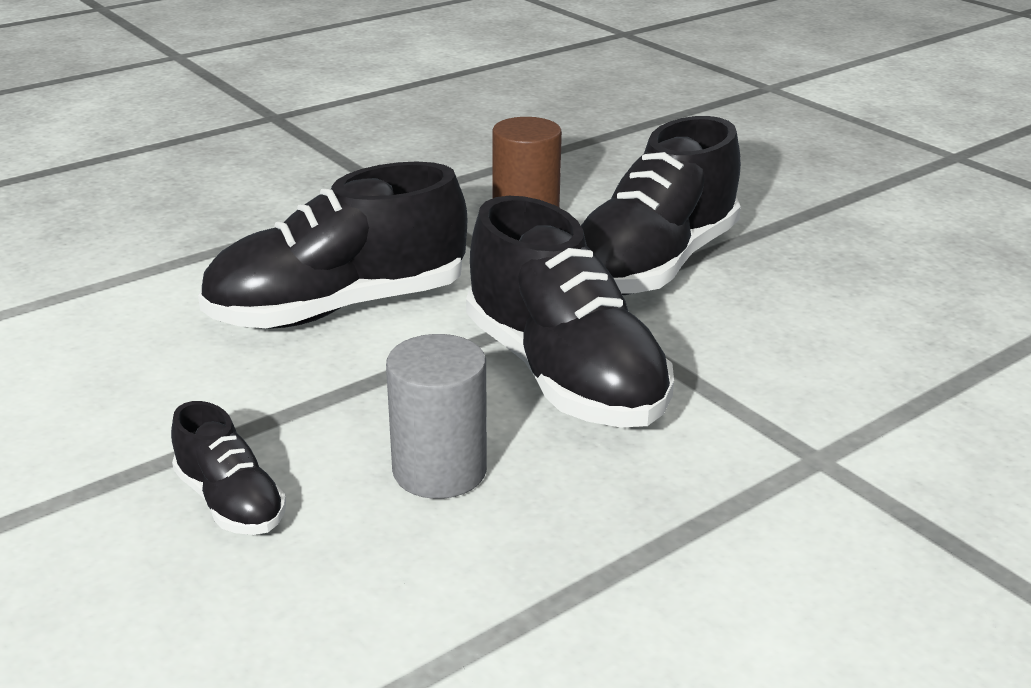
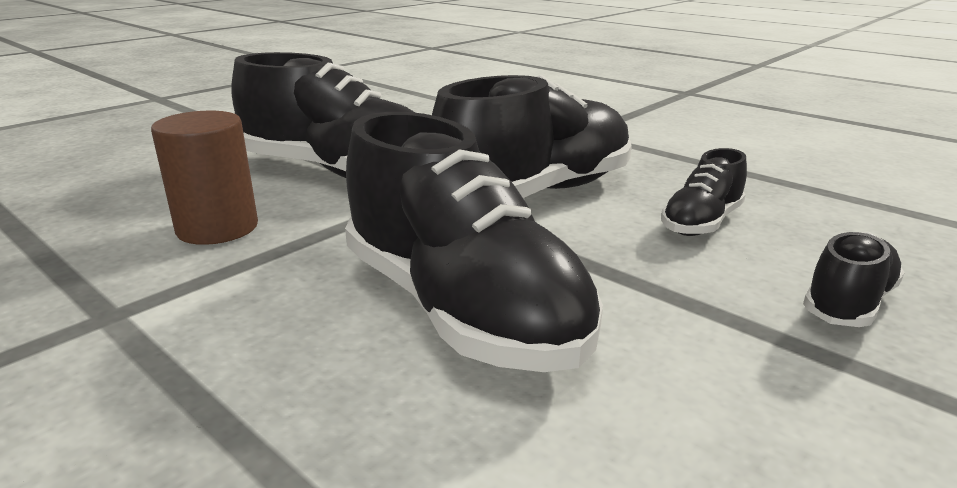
camera: 100 degrees left, 5 degrees down
grey cylinder [386,334,487,499] -> black shoe [661,148,747,236]

